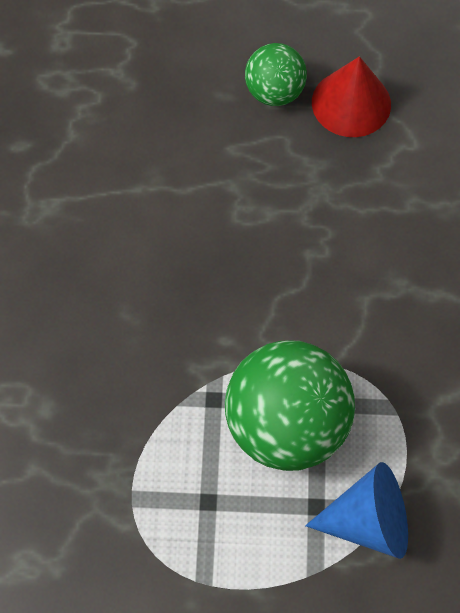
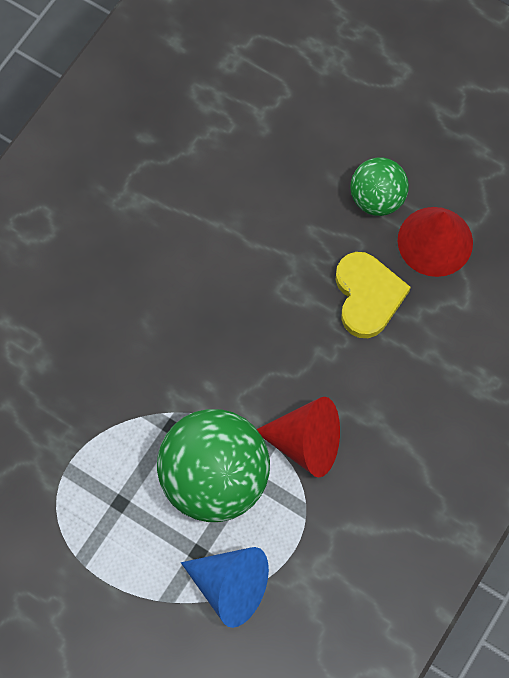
camera: 30 degrees right, 5 degrees up
none -> red cone [257,397,340,477]
none -> yellow heart [336,252,411,338]

